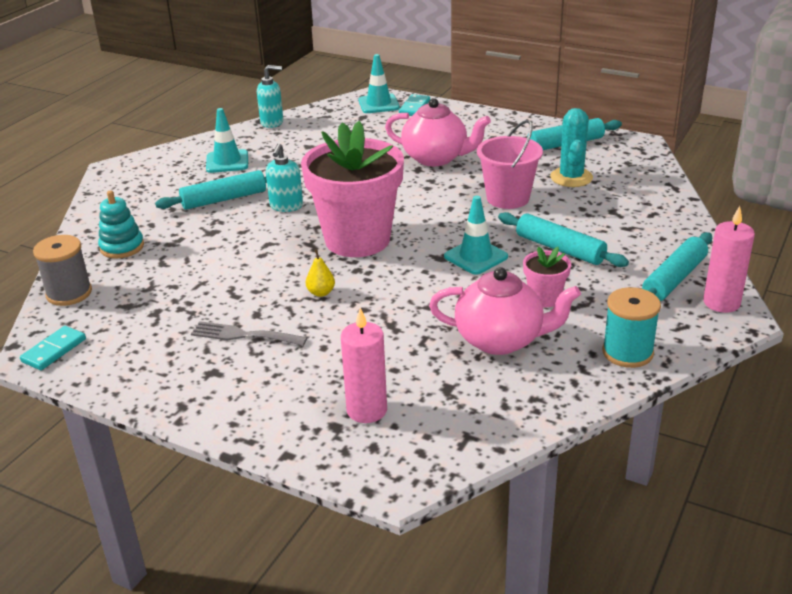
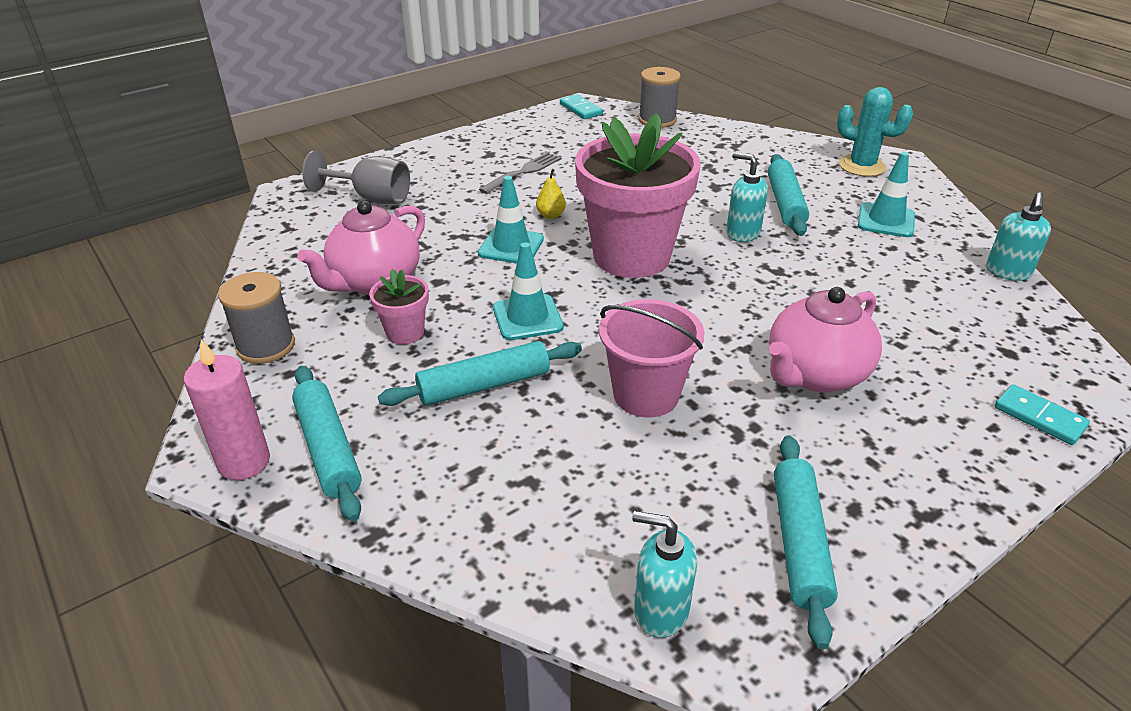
camera: 115 degrees right, 5 degrees up
turquoise stacking toy [98,190,144,259] -> none
pink candle [341,308,387,423] -> grey goblet [302,150,410,204]
turquoise traffic cone [358,54,400,113] -> turquoise traffic cone moved to [478,176,544,263]
turquoise cactus [550,108,593,187] -> turquoise cactus moved to [837,87,913,177]
turquoise spool [602,287,661,368] -> grey spool [218,272,295,364]
none -> turquoise soap dispenser [632,511,697,638]

